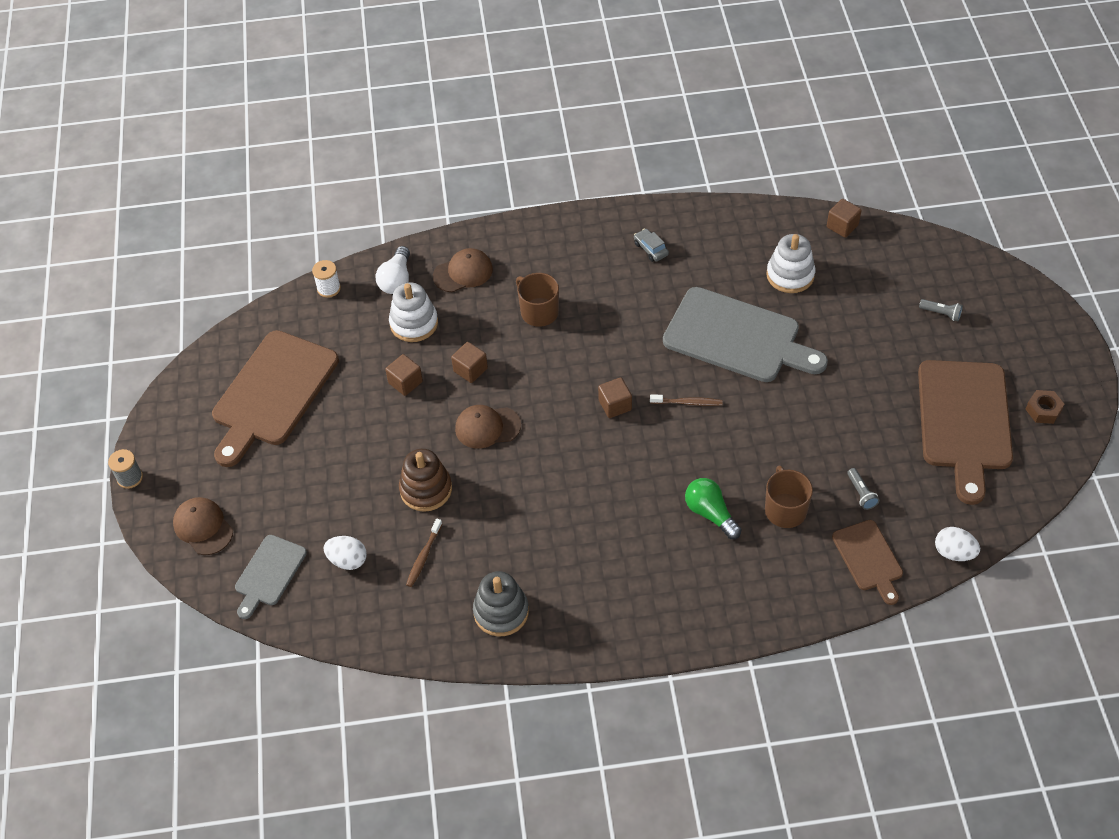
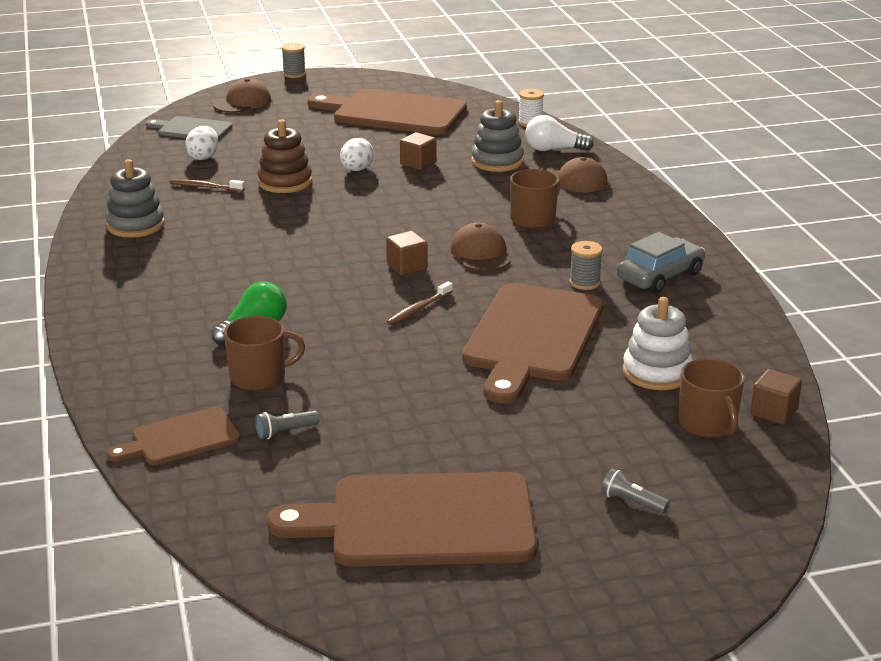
camera: 80 degrees right, 25 degrees down
white stacking toy [389,282,438,342] -> grey stacking toy [471,100,524,172]
brown cube [451,342,488,383] -> none
brown cap [455,405,521,449] -> brown cap moved to [450,223,511,271]
grey car [634,229,669,262] -> grey car [617,232,705,294], size x1.82
brown toothbrush [650,394,722,406] -> brown toothbrush turned 45 degrees clockwise [386,281,453,325]
grey cutting board [663,287,828,382] -> brown cutting board [462,283,603,404]
grey flashlight [919,299,963,321] -> grey flashlight turned 105 degrees clockwise [601,468,670,514]
white egg [935,527,980,561] -> white egg moved to [340,138,374,171]
brown nut [1025,390,1065,424] -> none
none -> grey spool [569,241,603,290]
none -> brown mug [678,358,745,438]

